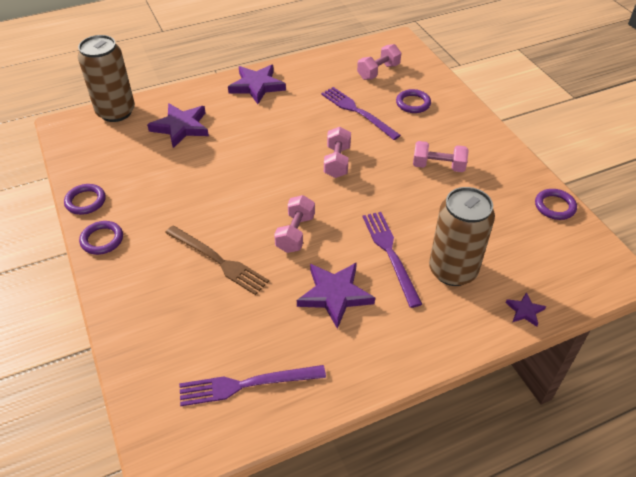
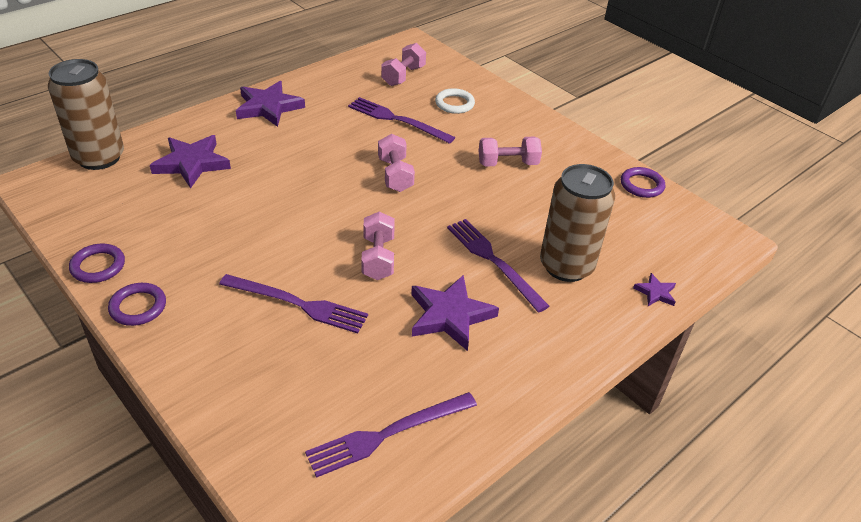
camera: 20 degrees left, 5 degrees down
brown fork [165,226,269,295] -> purple fork [219,274,368,333]
purple ring [396,89,431,113] -> white ring [435,88,475,114]

